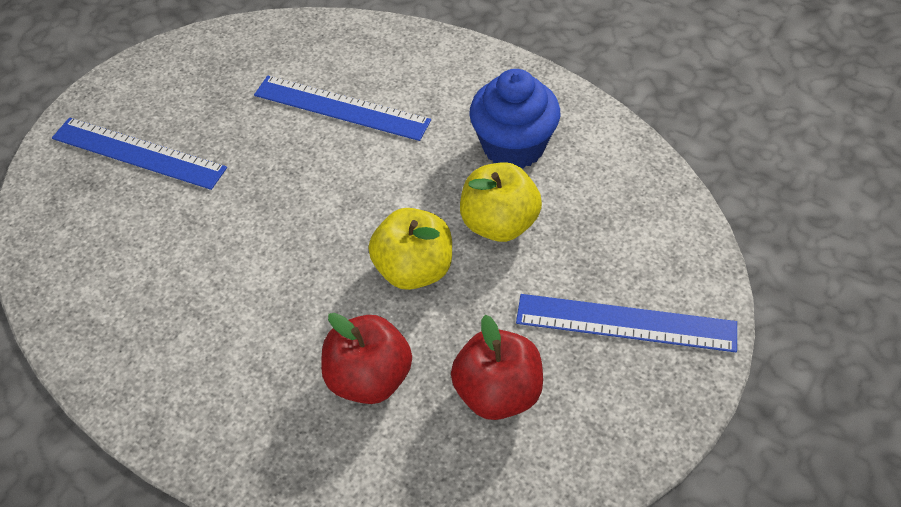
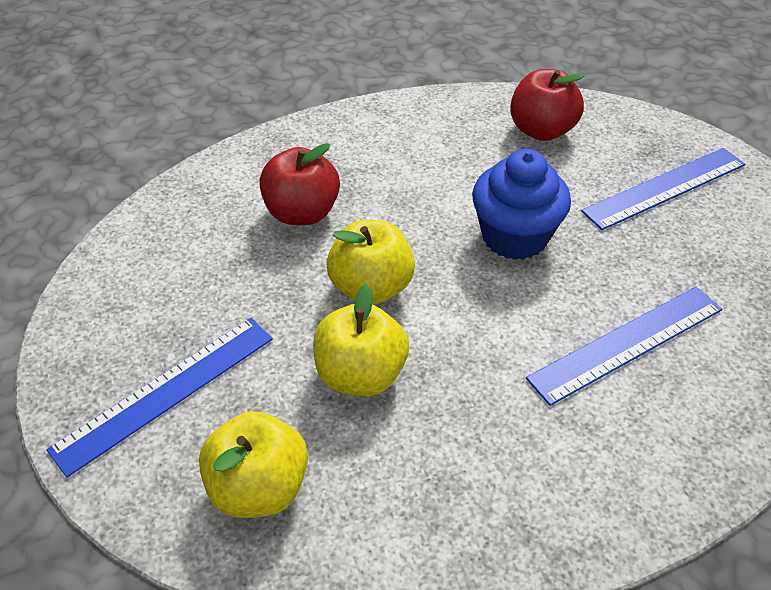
camera: 125 degrees right, 5 degrees down
red apple [451,315,543,420] -> red apple moved to [510,69,584,141]
blue cupcake [469,69,560,169] -> blue cupcake moved to [472,149,571,260]
none -> yellow apple [199,411,308,518]

